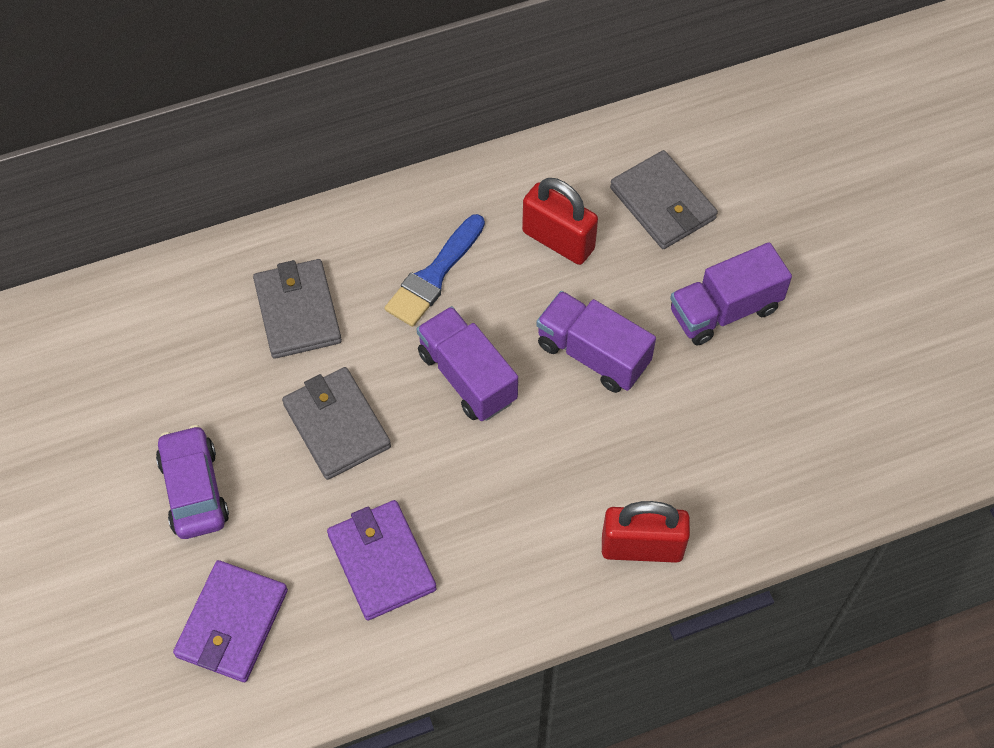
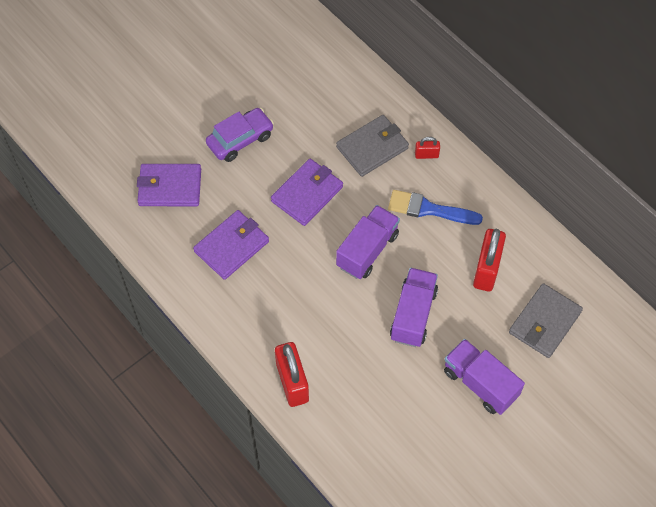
camera: 70 degrees right, 0 degrees up
grey wallet [282,367,391,480] -> purple wallet [271,159,343,226]
none -> red padlock [415,137,440,159]

